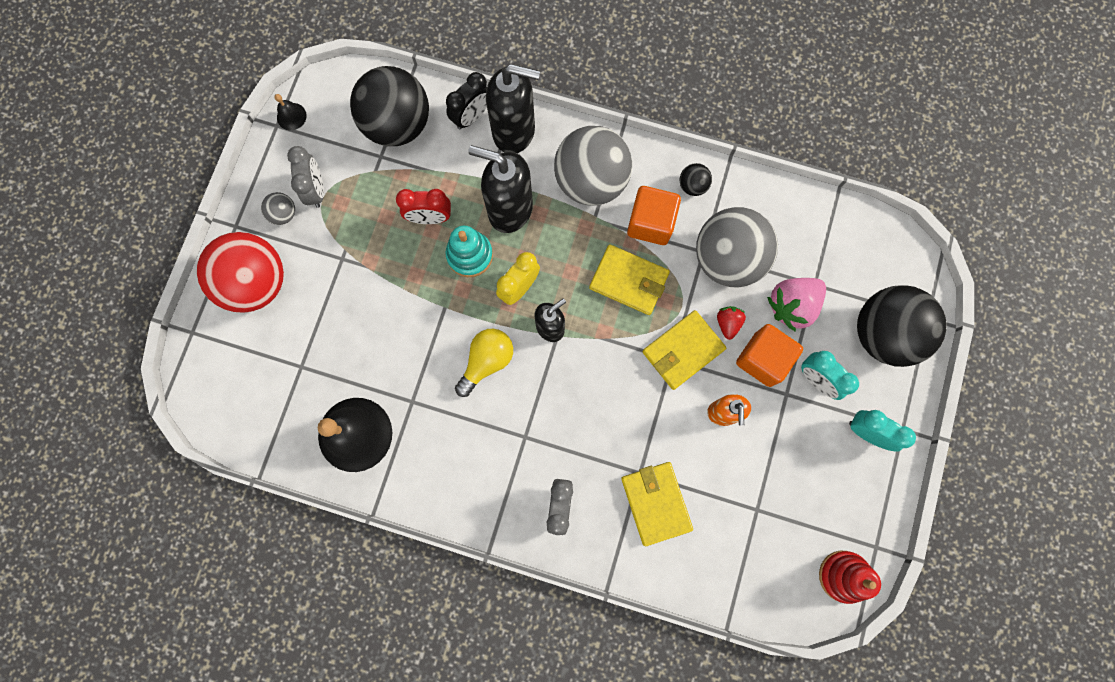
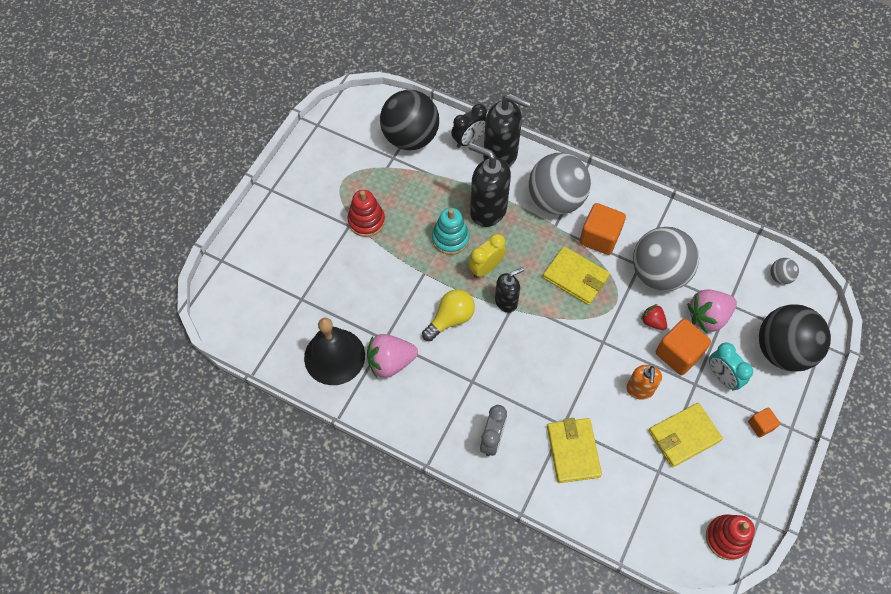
camera: 10 degrees right, 15 degrees down
red ball [197,232,284,313] -> none
grey ball [261,192,295,225] -> grey ball moved to [770,258,799,284]
black bell [274,94,307,130] -> none
grey clock [287,146,324,208] -> none
red clock [396,189,451,224] -> none
yellow wallet [642,310,726,390] -> yellow wallet moved to [649,403,723,467]
black ball [680,163,712,196] -> none
red strawberry [717,306,746,340] -> red strawberry turned 60 degrees counterclockwise [641,304,667,330]
turquoise clock [849,410,916,452] -> orange cube [748,408,780,437]
none -> red stacking toy [348,190,385,237]
none -> pink strawberry [367,334,418,378]

